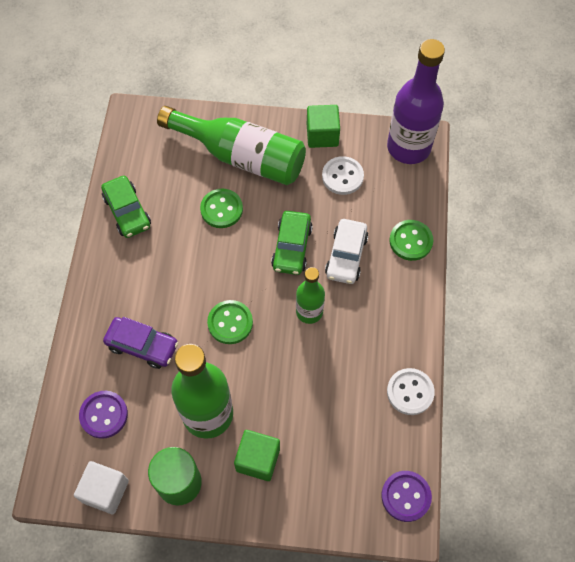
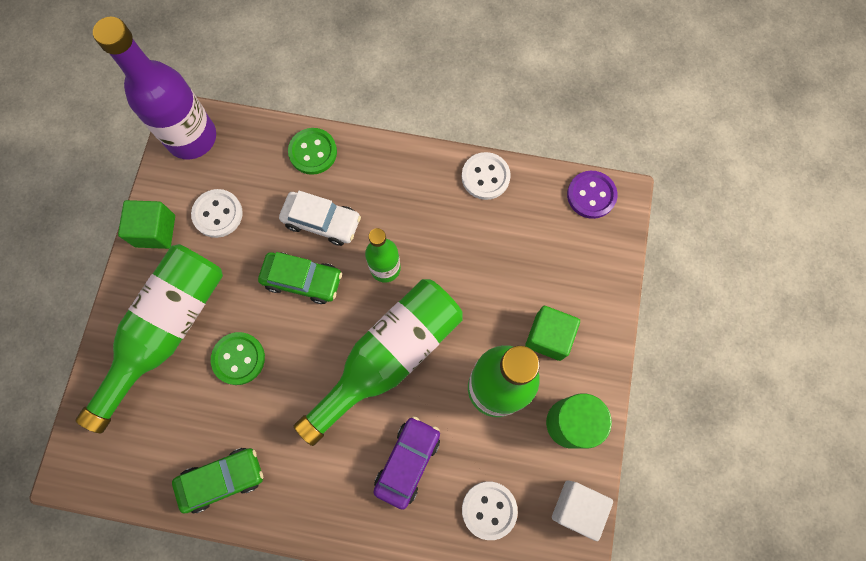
camera: 85 degrees left, 10 degrees up
purple button [79,391,128,439] -> white button [462,481,518,540]
green button [207,300,253,344] -> green bottle [294,279,462,446]

